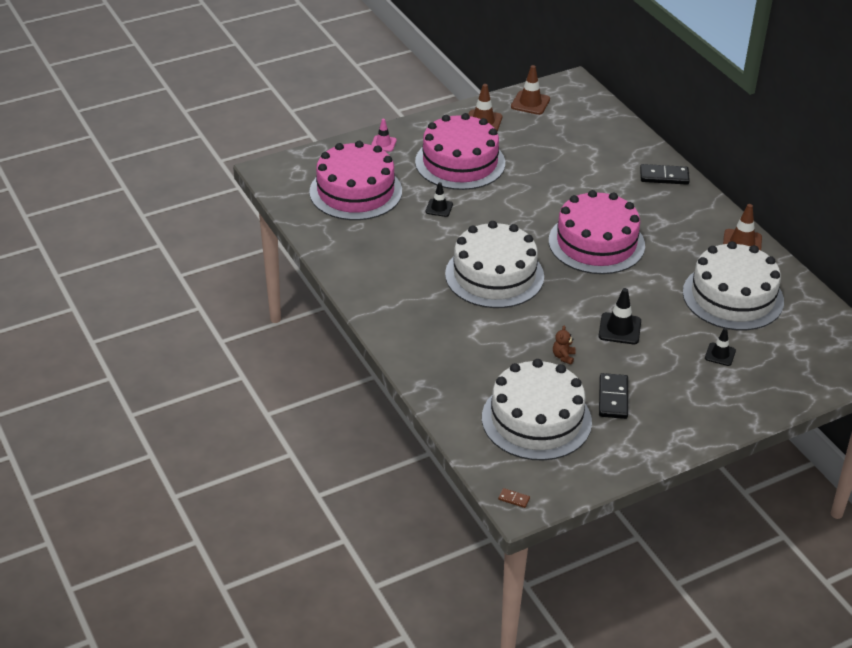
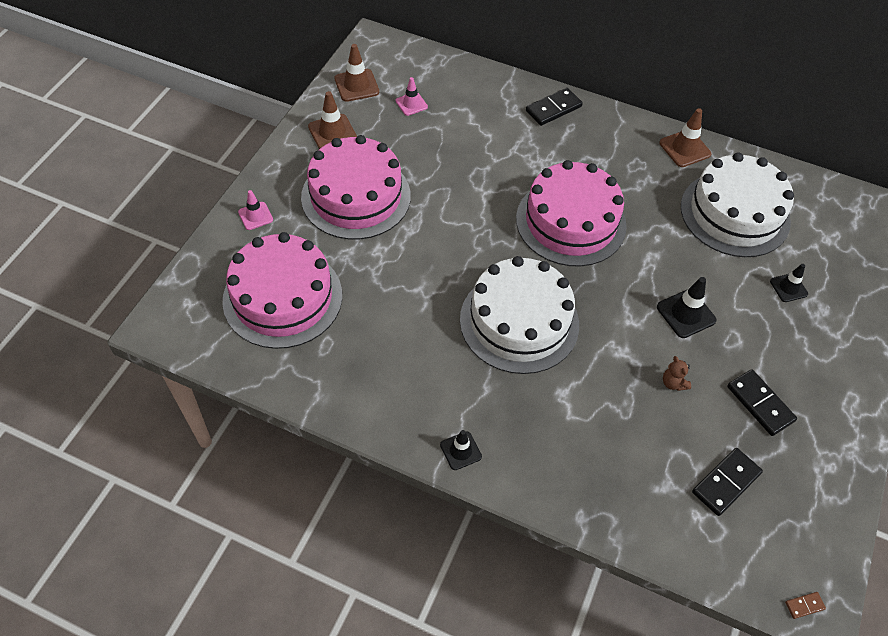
camera: 40 degrees left, 15 degrees up
black traffic cone [425,182,453,217] -> black traffic cone moved to [440,430,482,470]
white cake [482,359,592,461] -> black domino [692,448,763,516]
none -> pink traffic cone [396,77,428,116]

